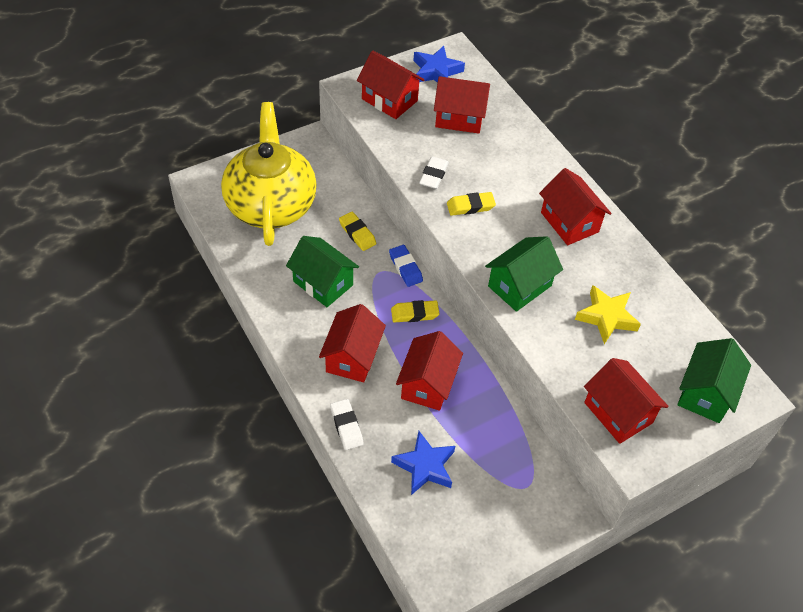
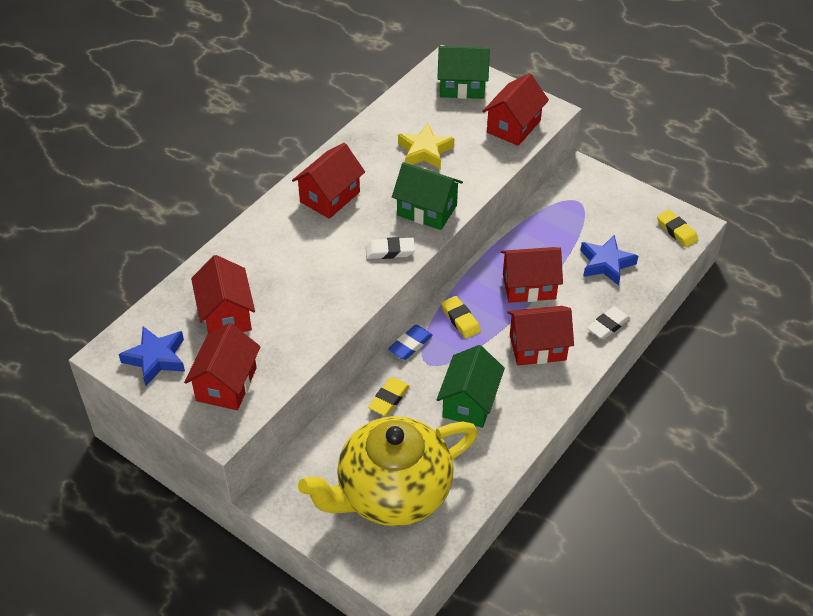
camera: 110 degrees left, 5 degrees down
white eraser [419,157,449,189] -> white eraser moved to [366,237,415,259]
yellow eraser [447,192,496,216] -> yellow eraser moved to [657,210,698,247]

